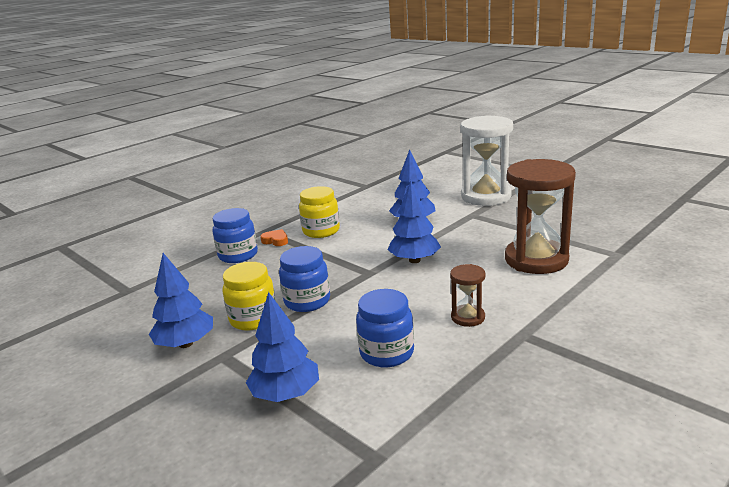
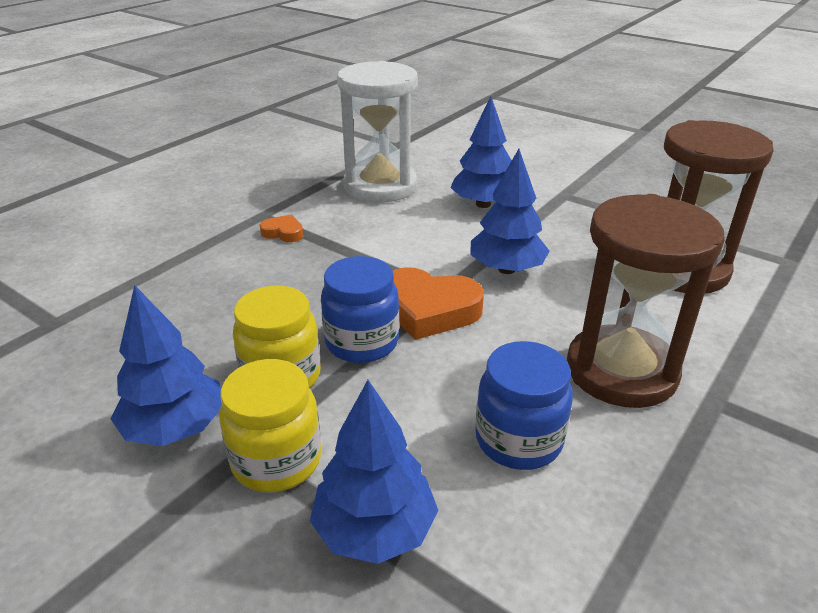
camera: 10 degrees left, 10 degrees up
blue jar [212,208,258,263] -> none
yellow jar [299,186,340,238] -> yellow jar moved to [219,359,322,492]
brown hourglass [450,264,485,327] -> brown hourglass [567,194,725,408], size x2.13
white hourglass [461,115,513,206] -> white hourglass moved to [337,61,418,203]
none -> orange heart [393,267,484,340]

